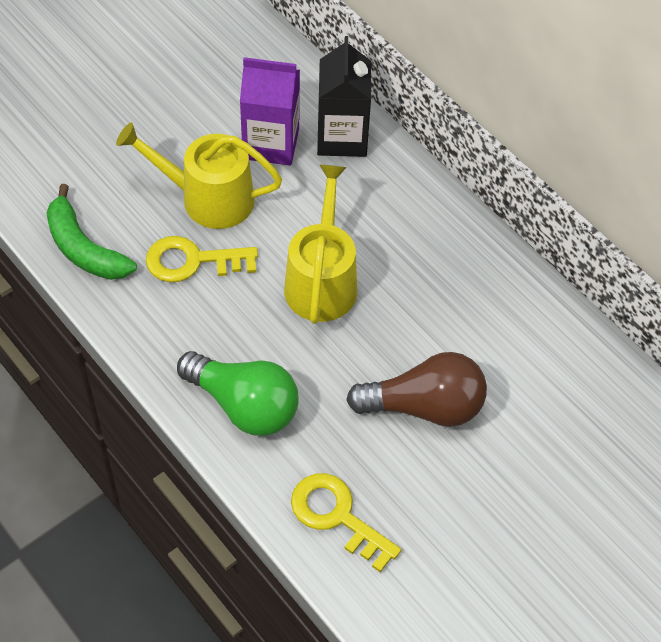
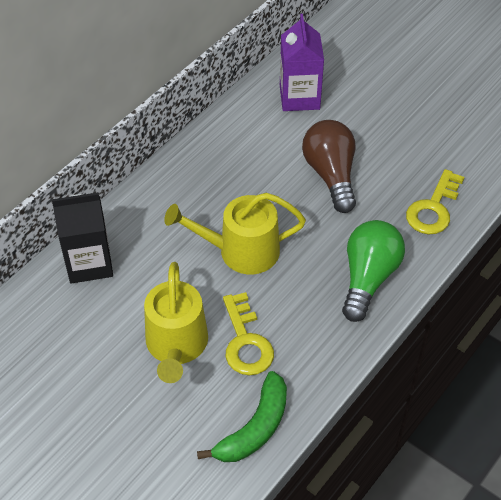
camera: 100 degrees left, 5 degrees down
purple carton [240,57,300,166] -> purple carton moved to [280,14,324,111]

